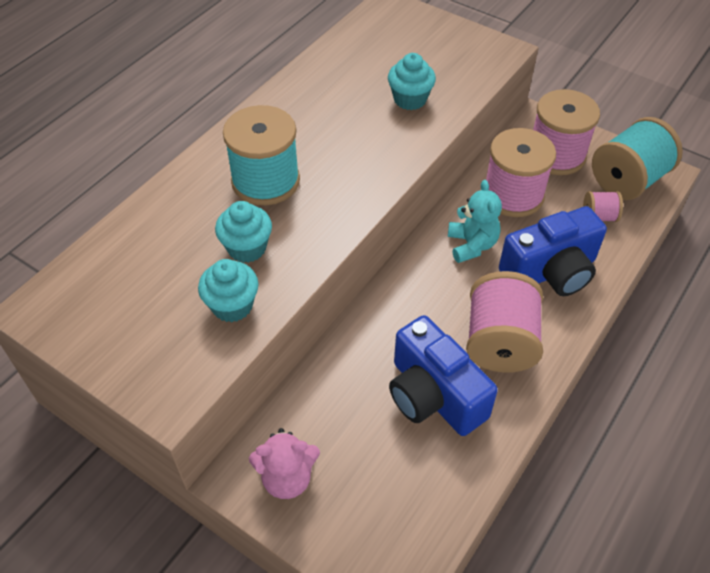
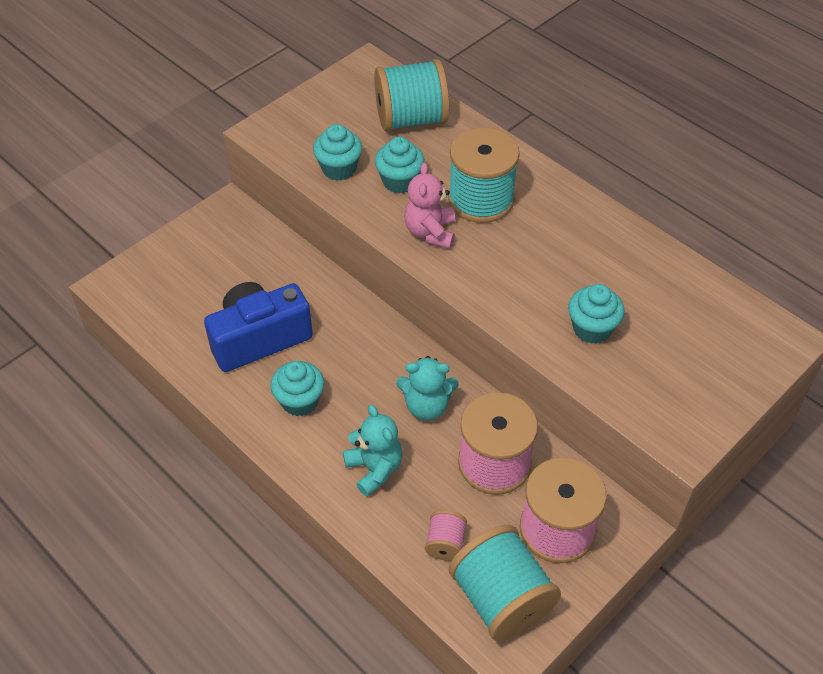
camera: 100 degrees right, 0 degrees up
pink teddy bear [249,428,320,499] -> pink teddy bear moved to [404,163,455,249]
pink spool [466,271,543,373] -> turquoise cupcake [270,361,324,416]
blue camera [499,206,607,296] -> turquoise teddy bear [343,405,402,497]
none -> turquoise spool [374,59,449,132]

